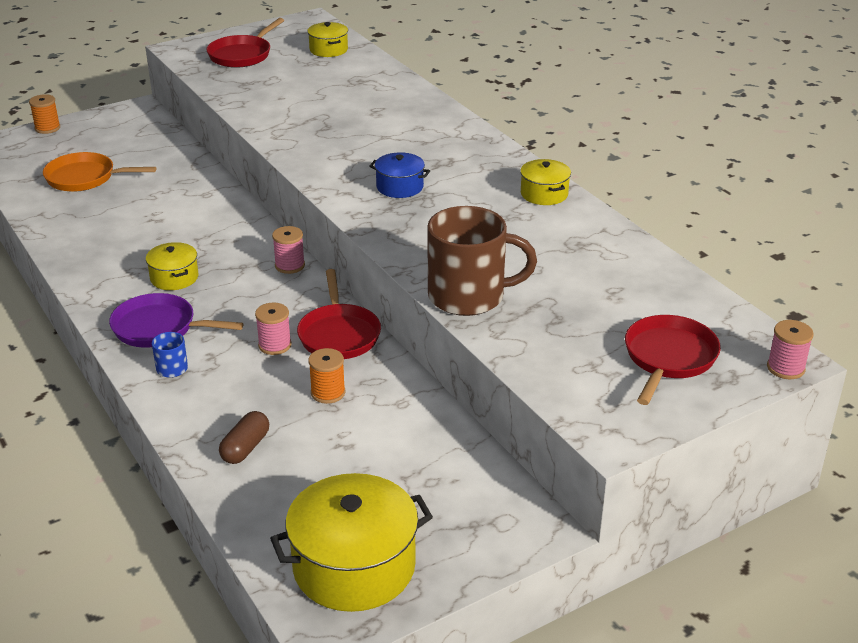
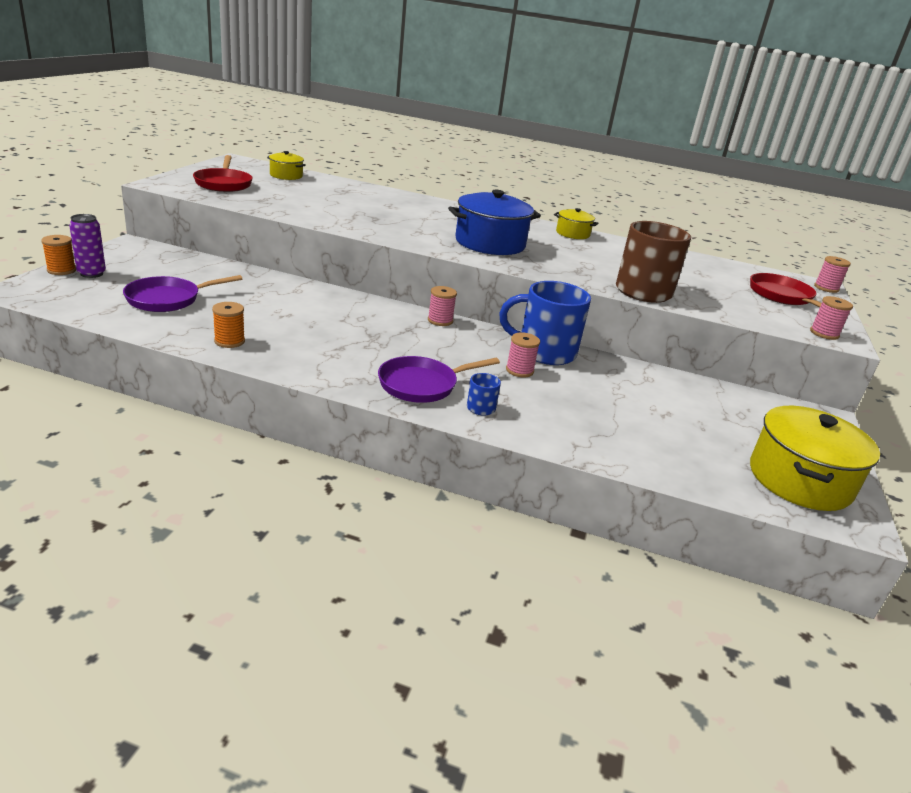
camera: 45 degrees left, 5 degrees down
orange pan [43,152,156,192] -> purple pan [123,275,242,312]
yellow pot [146,242,199,290] -> none
brown capsule [219,411,269,464] -> none
red pan [297,269,381,359] -> blue mug [499,281,591,365]
orange spool [308,348,345,404] -> orange spool moved to [212,302,245,348]
blue pot [369,152,430,198] -> blue pot [448,190,541,255], size x1.90
none -> purple can [69,214,106,278]
none -> pink spool [810,296,853,340]

